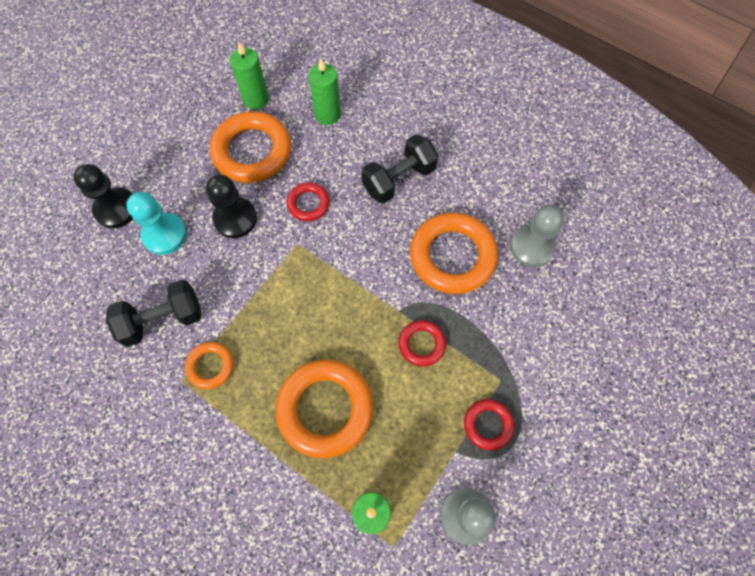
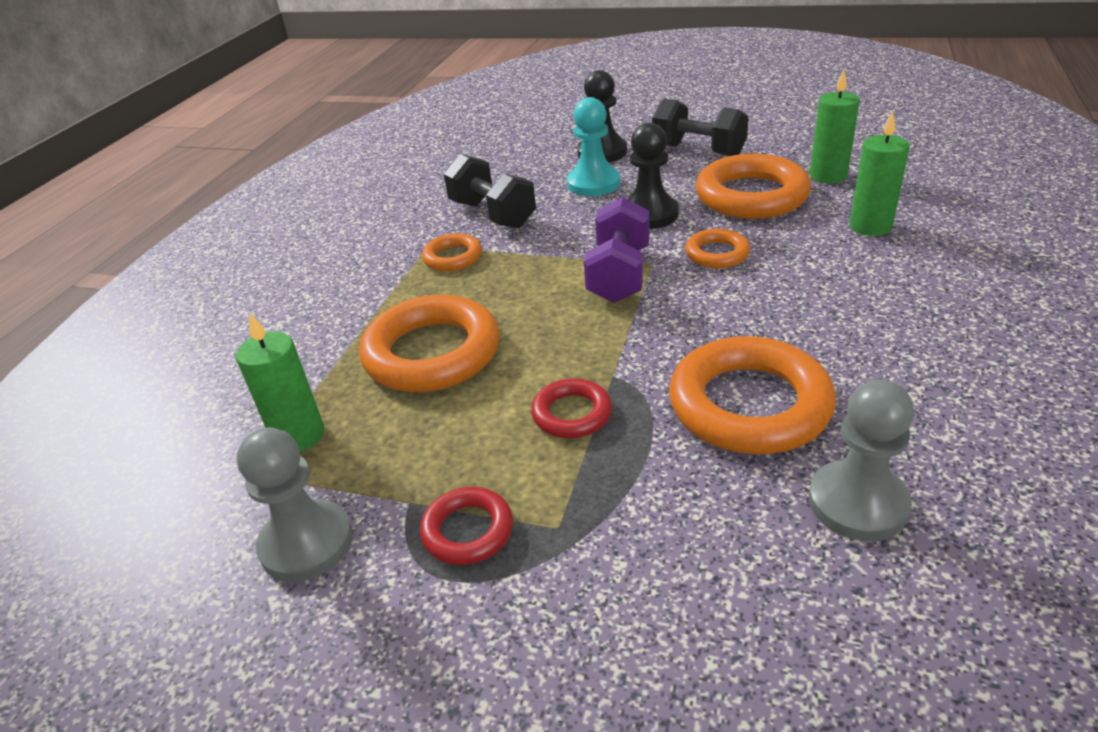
camera: 75 degrees right, 30 degrees down
red ring [287,182,330,221] -> orange ring [685,229,750,268]
black dumbbell [361,134,438,204] -> black dumbbell moved to [652,99,749,156]
none -> purple dumbbell [584,197,650,303]

